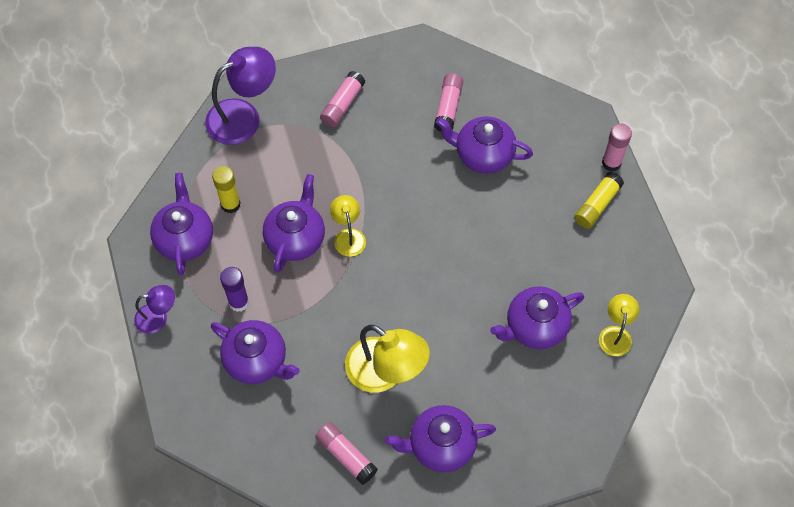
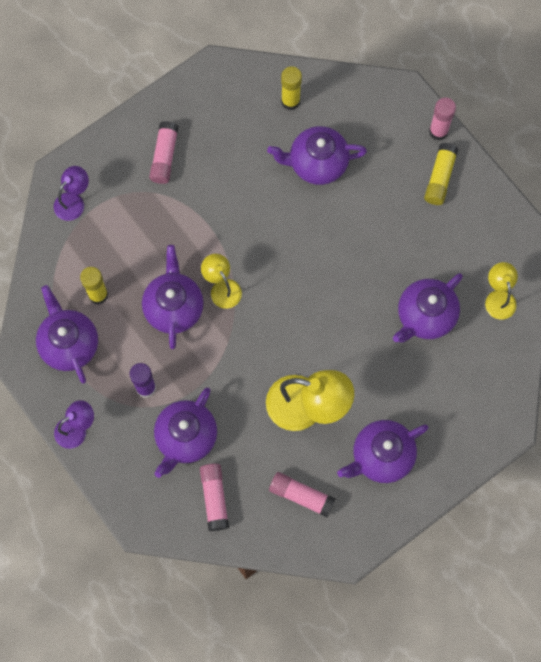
camera: 20 degrees left, 10 degrees up
purple lamp [205,47,276,145] -> purple lamp [54,166,89,221], size x0.55
purple teapot [211,320,300,384] -> purple teapot turned 105 degrees clockwise [154,388,217,478]
pink glue stick [434,73,463,131] -> pink glue stick moved to [200,463,229,531]
none -> yellow glue stick [281,66,302,110]

